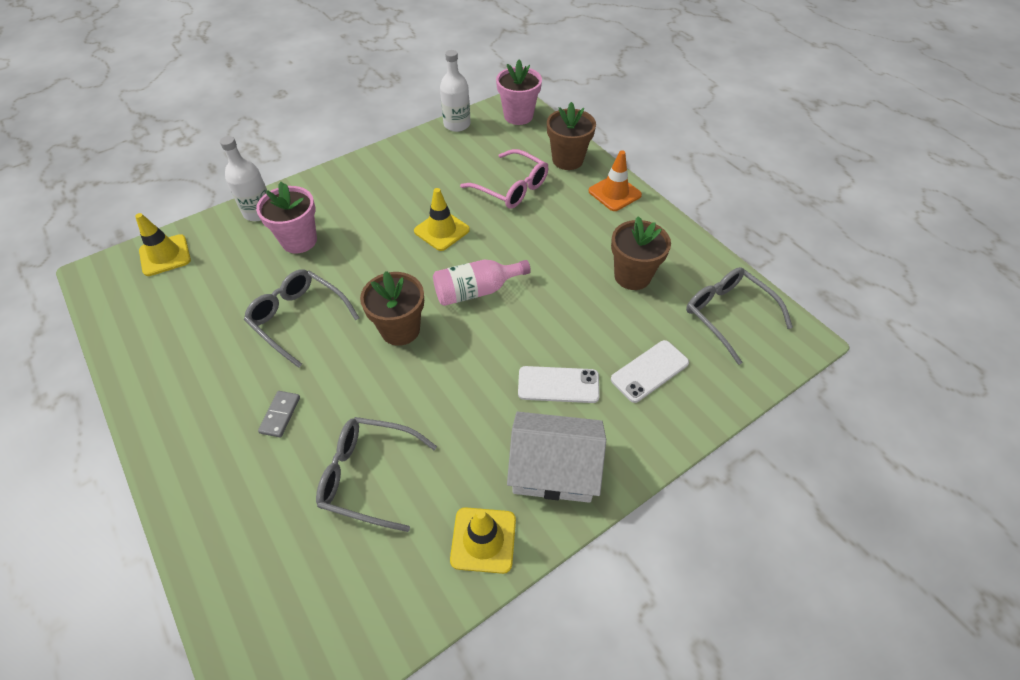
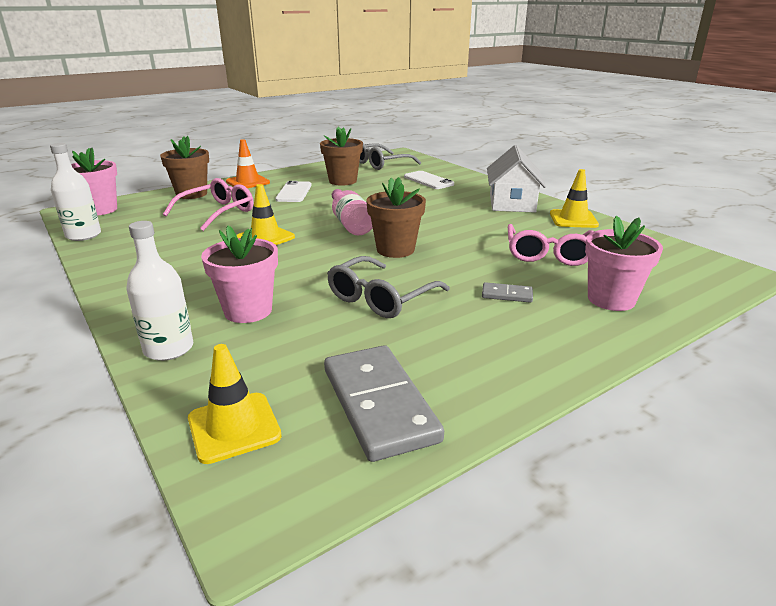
camera: 90 degrees left, 25 degrees down
grey glasses [316,417,437,532] -> pink glasses [508,224,594,266]
white phone [518,366,600,403] -> white phone moved to [275,181,312,202]
none -> grey domino [324,345,444,462]
none -> pink flower pot [585,216,663,311]

